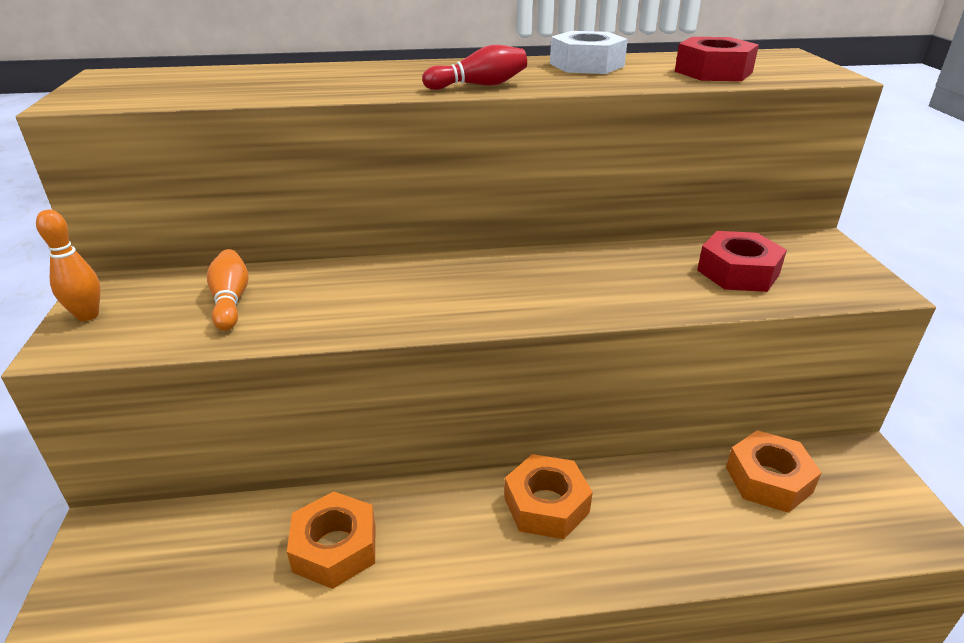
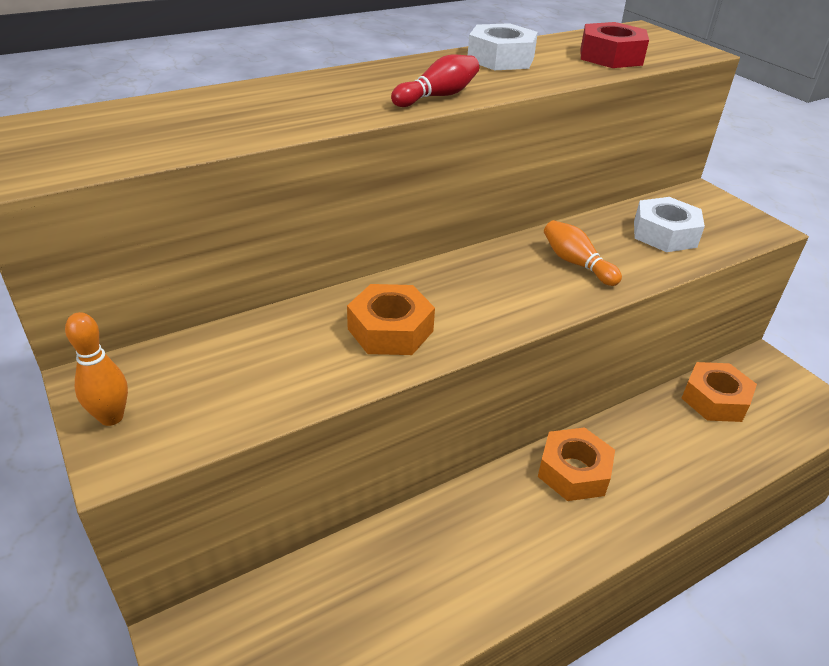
camera: 25 degrees left, 5 degrees up
orange bowling pin [207,249,249,331] -> orange bowling pin moved to [544,220,622,286]
orange nut [287,491,375,589] -> orange nut moved to [347,284,435,355]
red nut [697,231,787,292] -> white nut [634,197,705,252]

